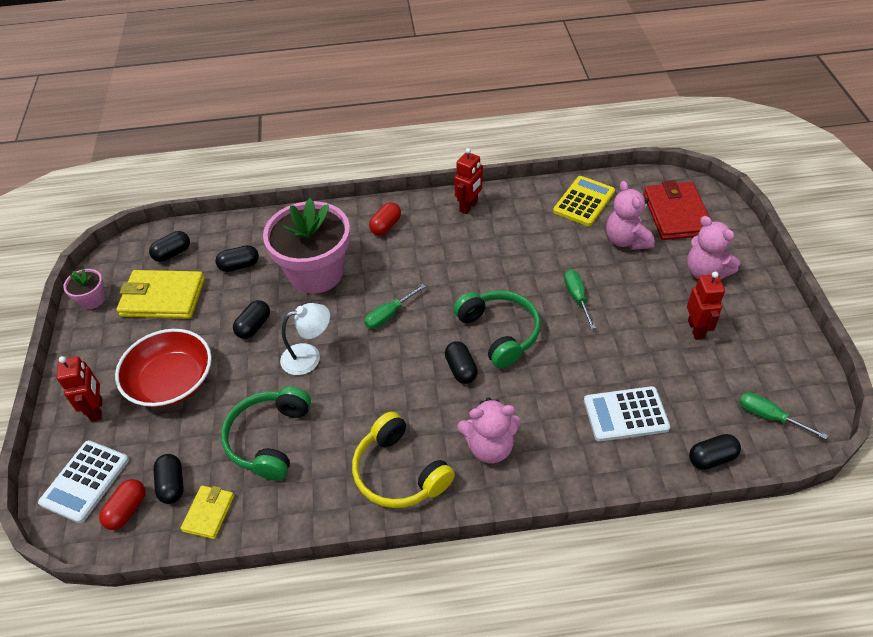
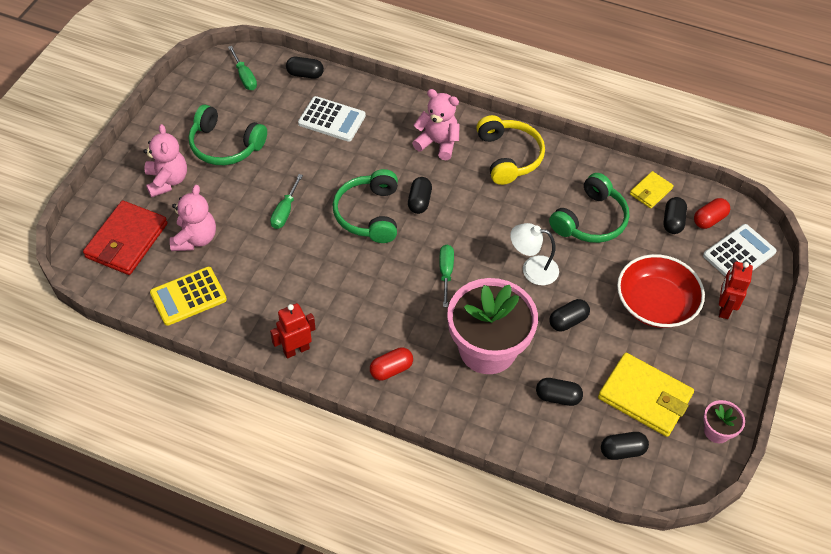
camera: 155 degrees left, 5 degrees up
green screwdriver [364,284,426,329] -> green screwdriver turned 75 degrees counterclockwise [439,245,454,307]
red robot [687,272,725,340] -> green headphones [189,105,267,165]

